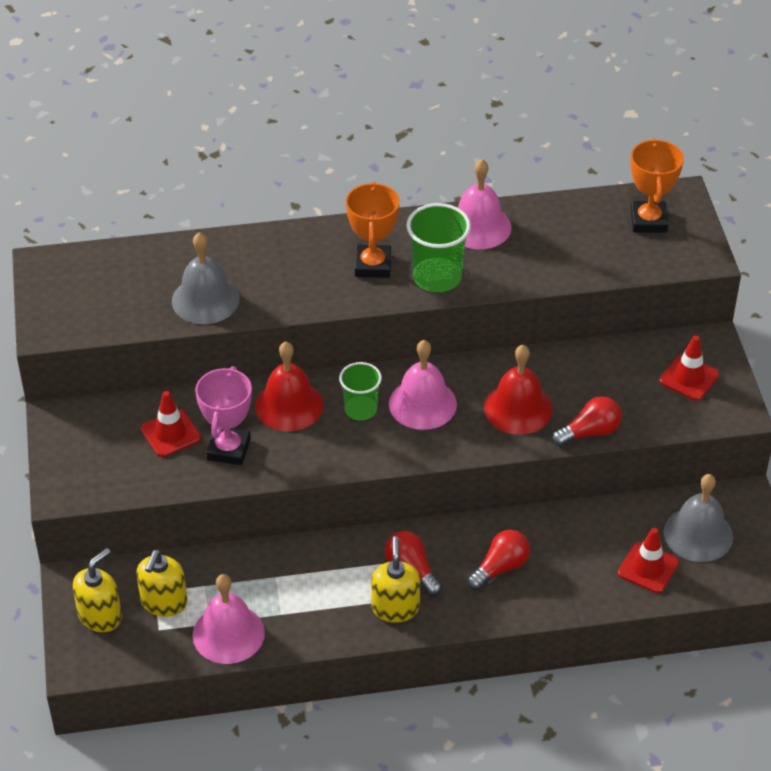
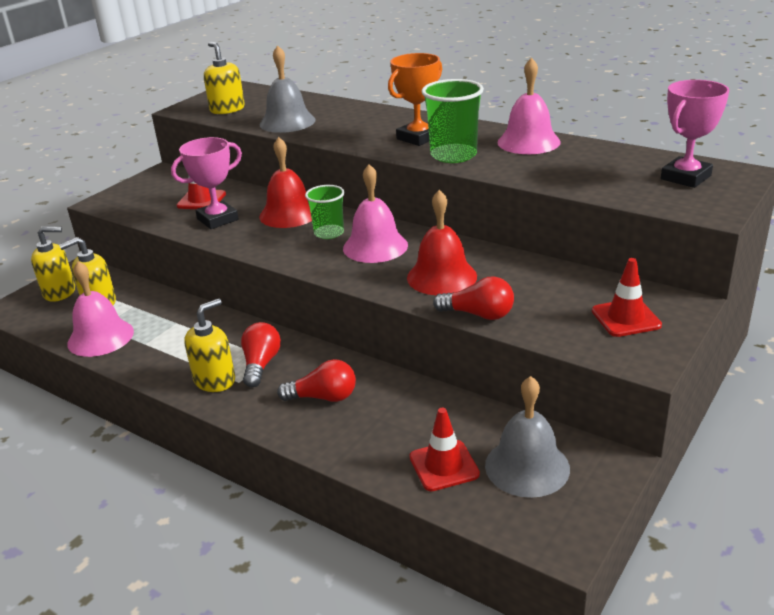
camera: 45 degrees right, 15 degrees down
orange trophy [630,138,684,233] -> pink trophy [661,80,729,188]
none -> yellow soap dispenser [204,42,245,114]

